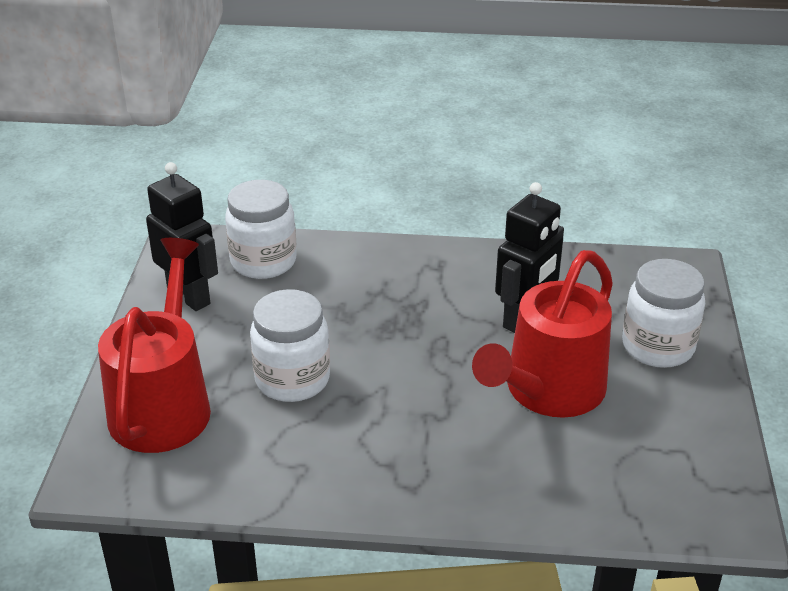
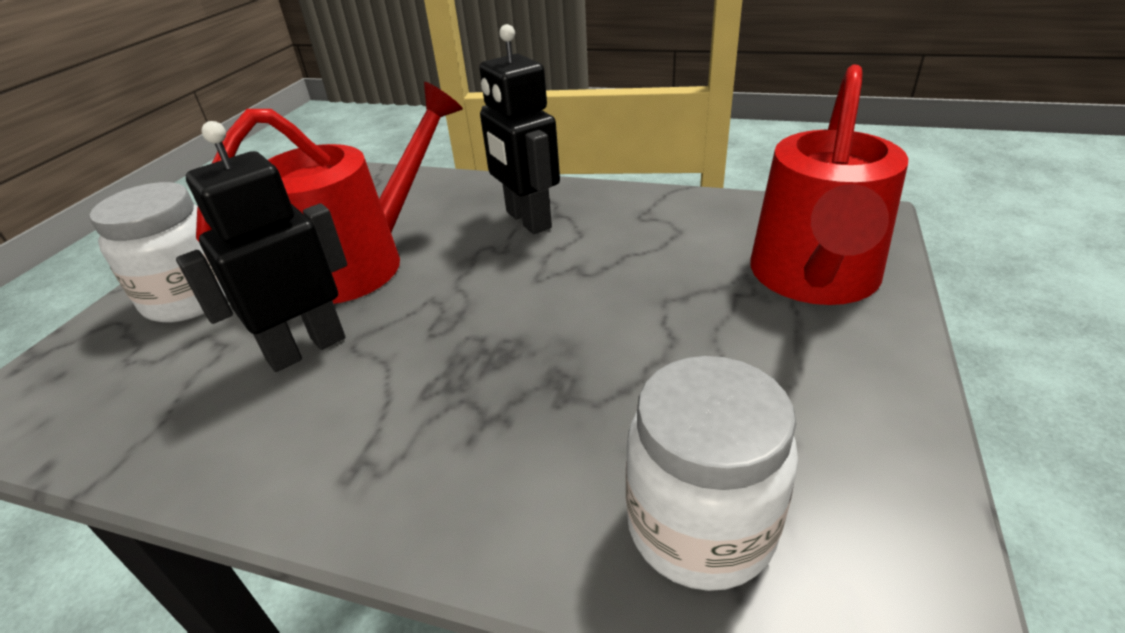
camera: 165 degrees left, 0 degrees up
black robot [146,162,218,311] -> black robot moved to [479,24,560,234]
white jar [250,289,330,402] -> none

